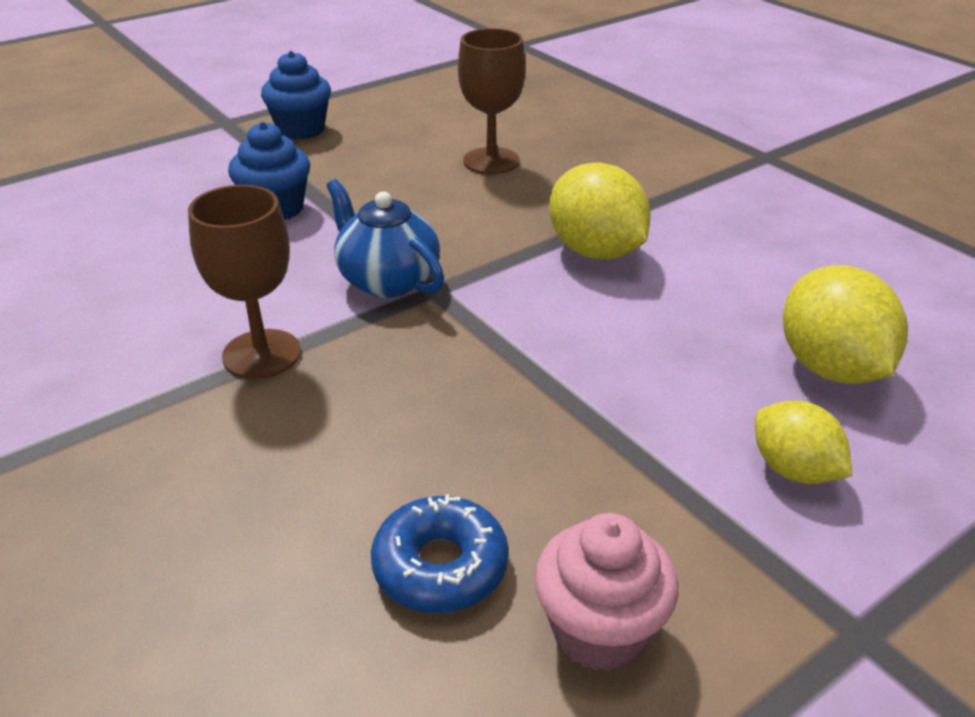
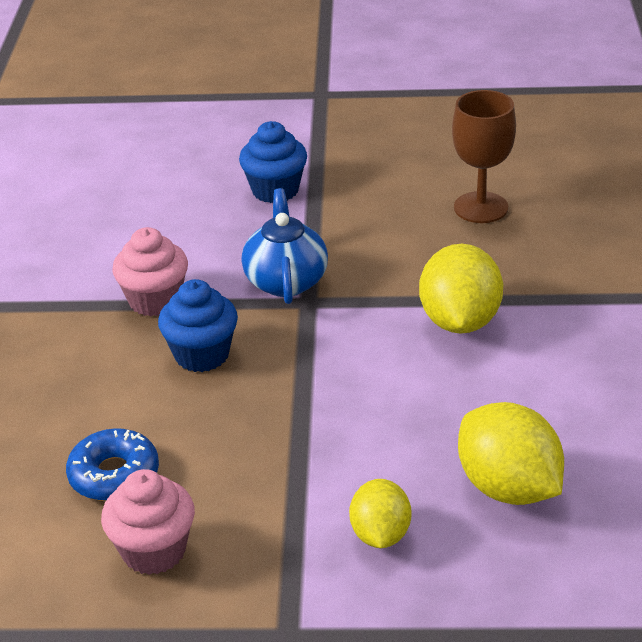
camera: 40 degrees right, 0 degrees up
brown goblet [188,185,301,379] -> pink cupcake [112,227,188,316]
blue cupcake [261,51,331,140] -> blue cupcake moved to [158,279,238,372]
yellow lemon [783,265,908,384] -> yellow lemon turned 60 degrees counterclockwise [458,402,564,505]

